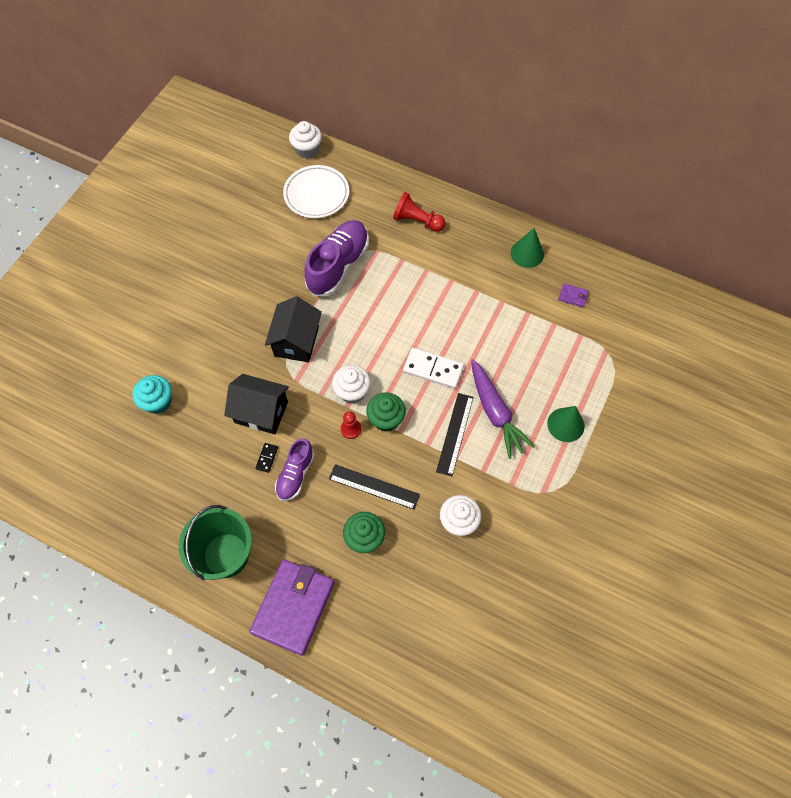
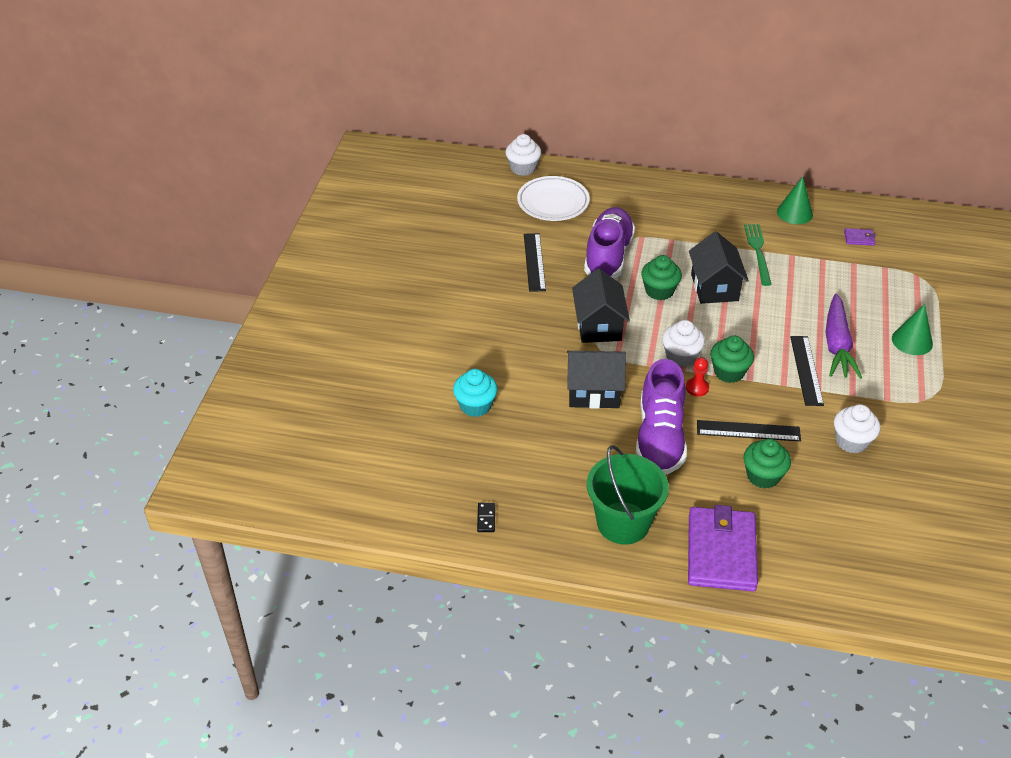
camera: 15 degrees left, 20 degrees down
black domino [256,443,278,473] -> black domino moved to [477,503,495,532]
purple shoe [275,438,315,501] -> purple shoe [636,359,687,475], size x1.70
red pawn [393,192,446,232] -> none
white domino [403,348,464,389] -> none
purple carrot [471,359,535,459] -> purple carrot turned 45 degrees clockwise [825,294,862,379]
none -> black ruler [524,233,546,292]
none -> green cupcake [641,255,682,300]
none -> black house [689,231,749,304]
none -> green fork [744,224,772,286]

